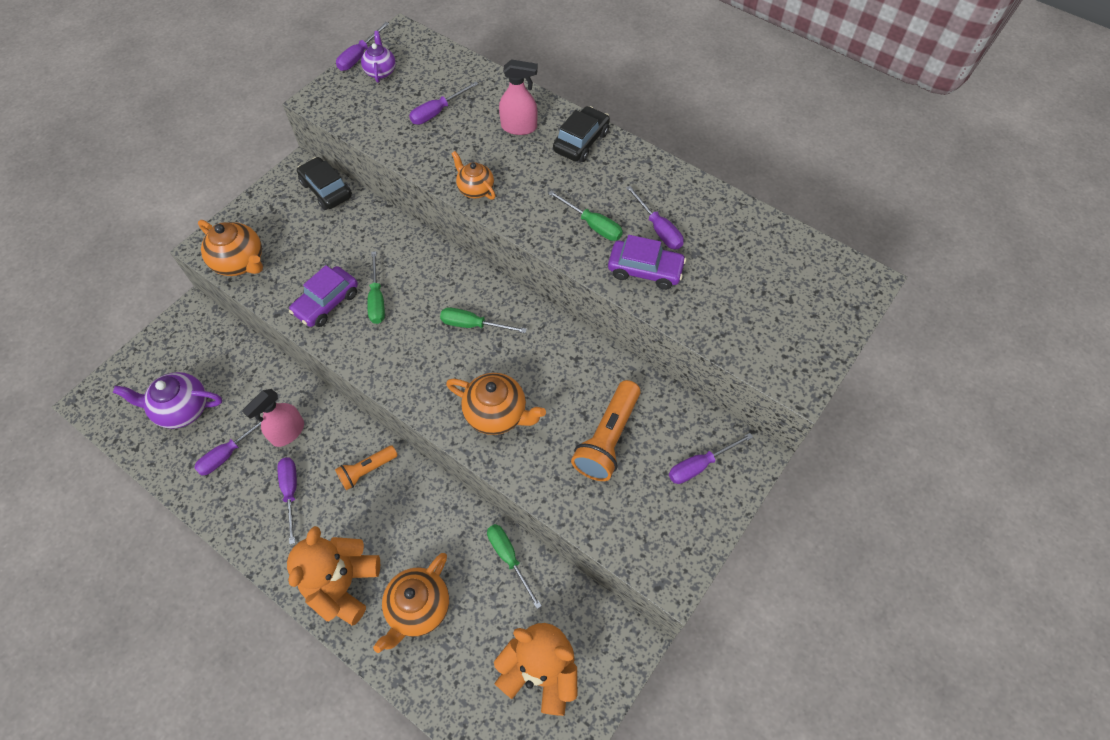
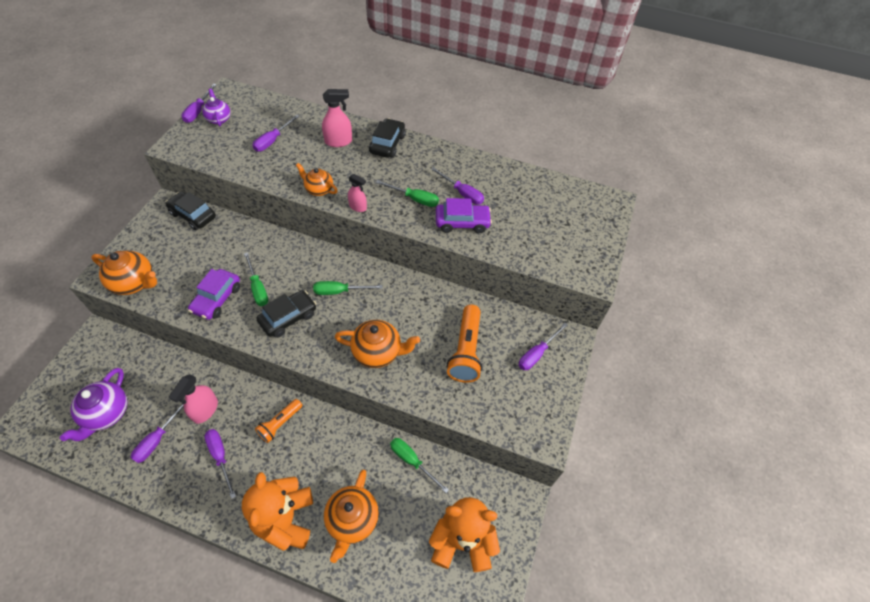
camera: 20 degrees left, 5 degrees down
purple teapot [113,372,222,429] -> purple teapot turned 60 degrees counterclockwise [60,368,127,441]
none -> black car [256,290,316,338]
none -> pink spray bottle [348,174,367,212]

